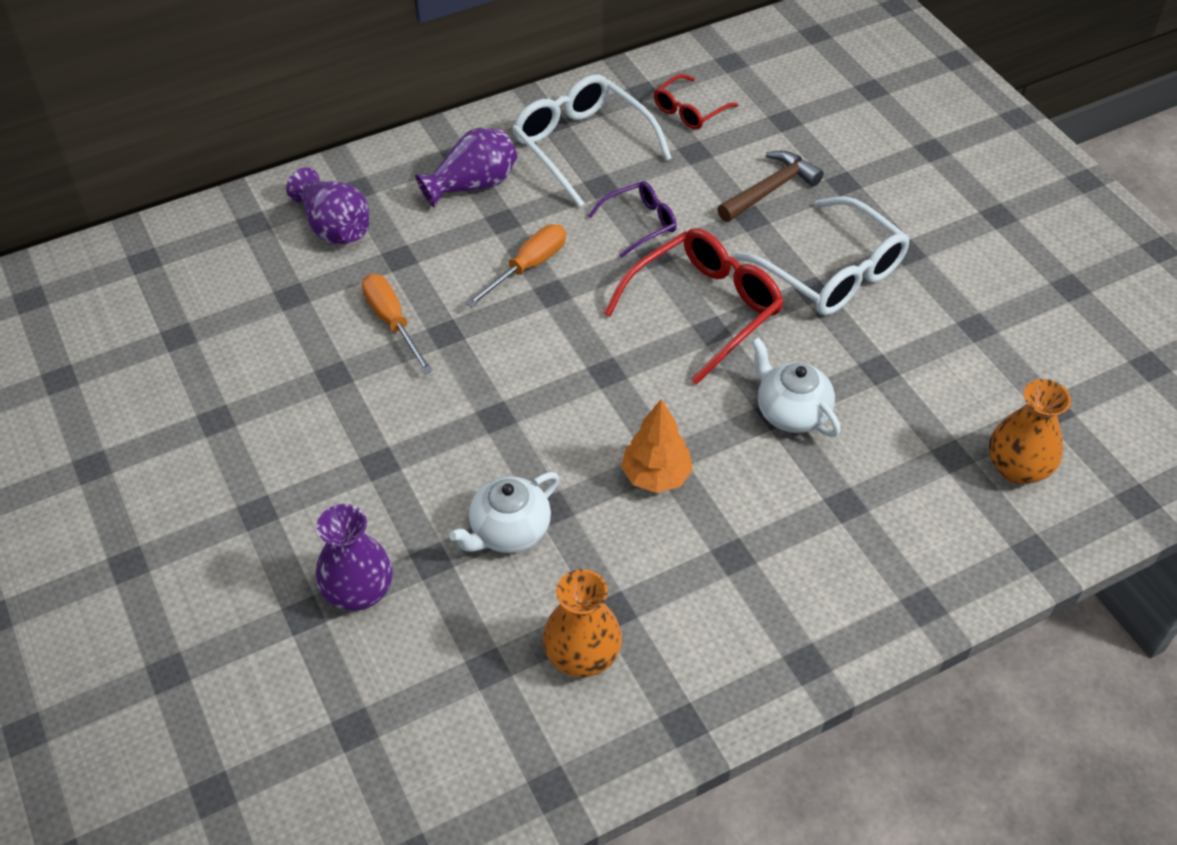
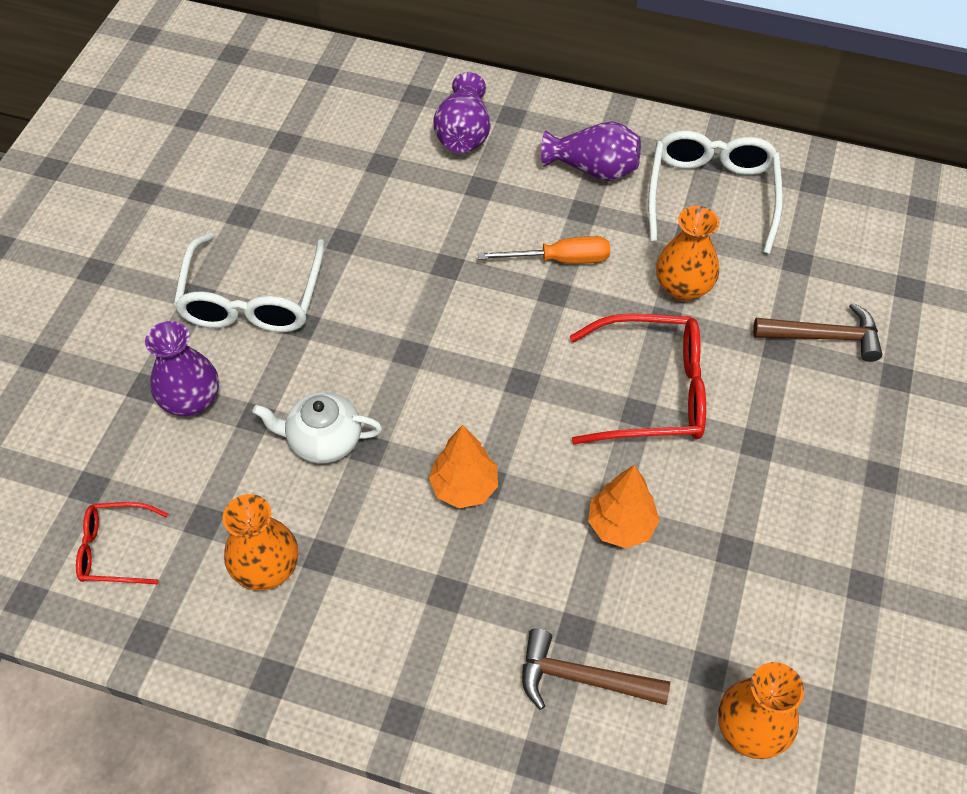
camera: 45 degrees right, 5 degrees up
orange screwdriver [362,274,433,374] -> none
purple glasses [588,181,677,258] -> orange vase [656,206,719,301]
red glasses [654,74,738,130] -> red glasses moved to [76,502,168,585]
white glasses [734,196,910,315] -> white glasses moved to [173,233,325,332]
white teapot [751,337,841,437] -> orange tree [588,465,660,548]
none -> brown hammer [522,629,670,710]

